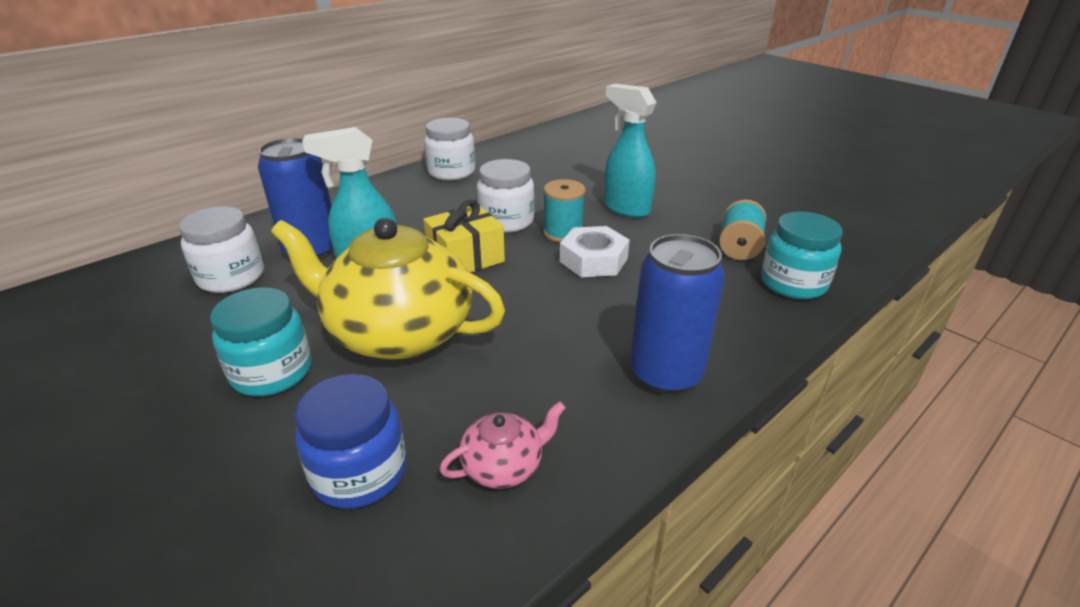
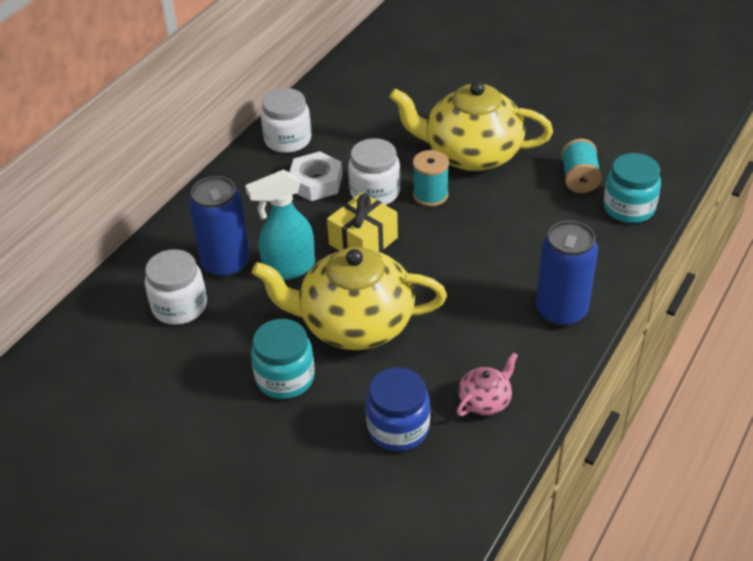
camera: 15 degrees left, 10 degrees up
white nut [560,226,630,277] -> white nut moved to [290,151,342,201]
turquoise spray bottle [604,84,657,218] -> yellow teapot [389,81,553,171]

